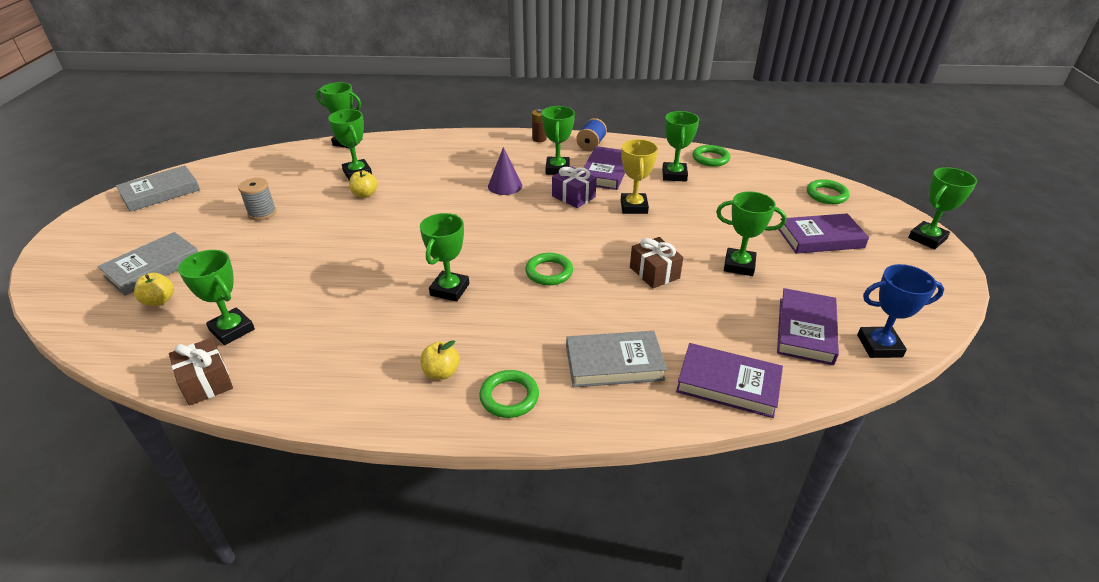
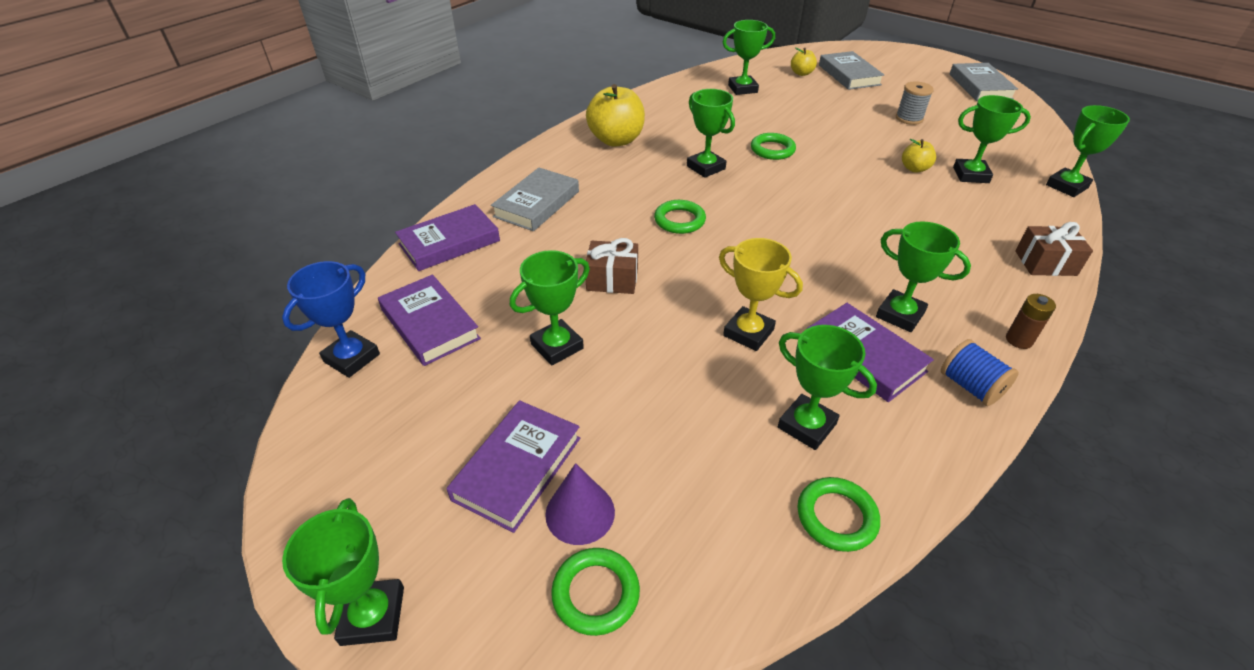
camera: 125 degrees right, 5 degrees up
brown gift [169,338,233,406] -> brown gift moved to [1015,222,1093,276]
yellow apple [420,340,460,380] -> yellow apple [586,84,645,147], size x1.96
green ring [479,370,539,418] -> green ring moved to [751,133,796,160]
purple cone [488,147,522,195] -> purple cone moved to [545,463,615,545]
purple gift [552,166,597,208] -> none

